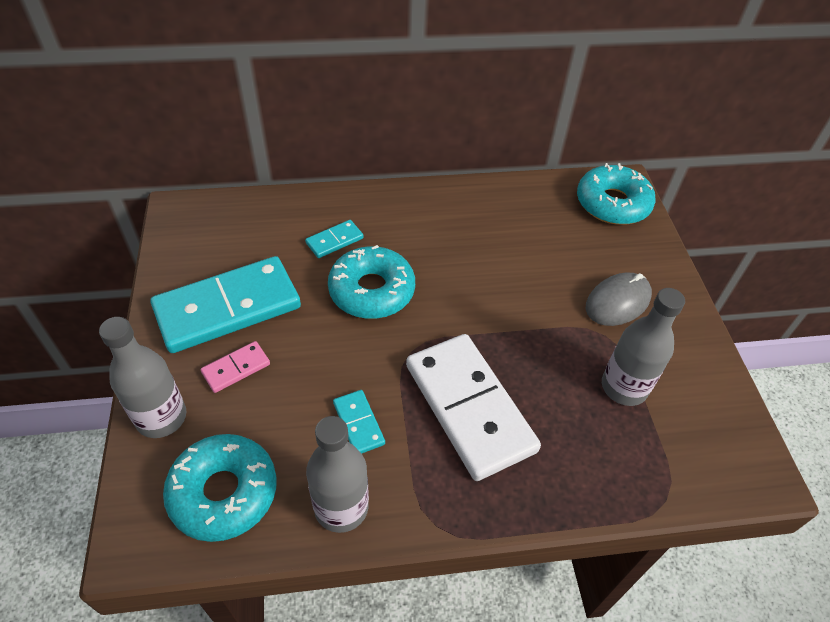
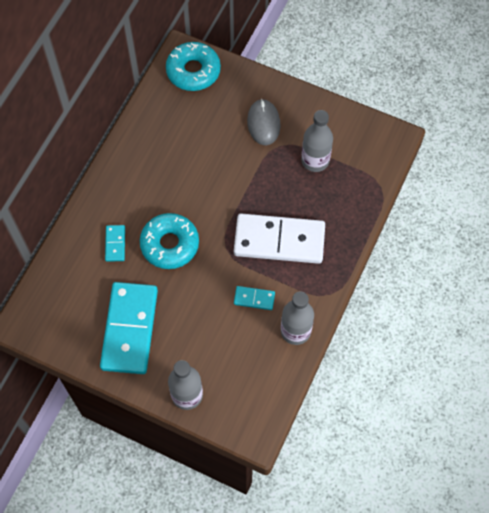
camera: 55 degrees left, 15 degrees up
turquoise donut [163,434,277,542] -> none
pink domino [201,341,270,393] -> none

